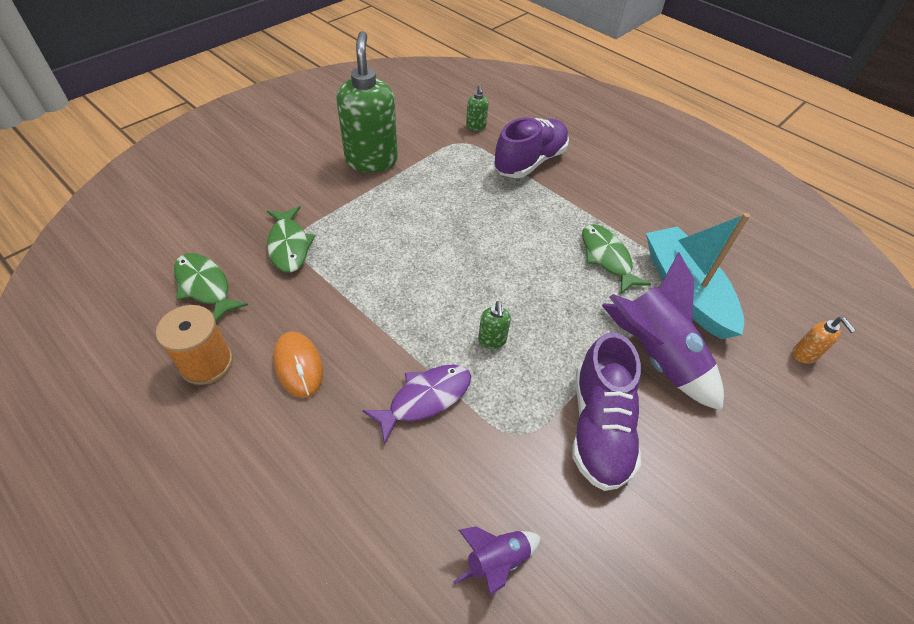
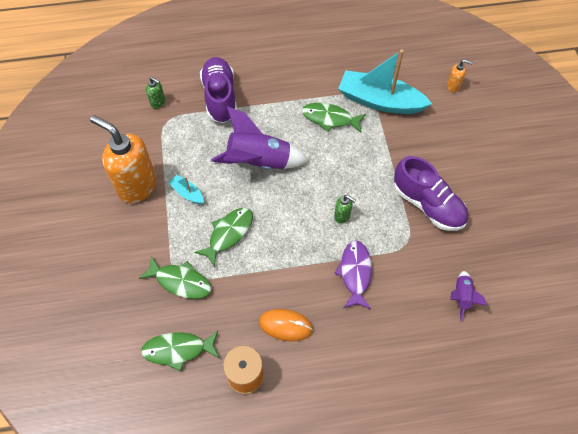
camera: 50 degrees left, 10 degrees up
green soap dispenser [336,31,398,173] -> orange soap dispenser [90,115,157,203]
purple rocket [602,252,724,411] -> purple rocket moved to [211,106,309,170]
none -> turquoise boat [168,175,204,204]
none -> green fish [194,207,253,268]

